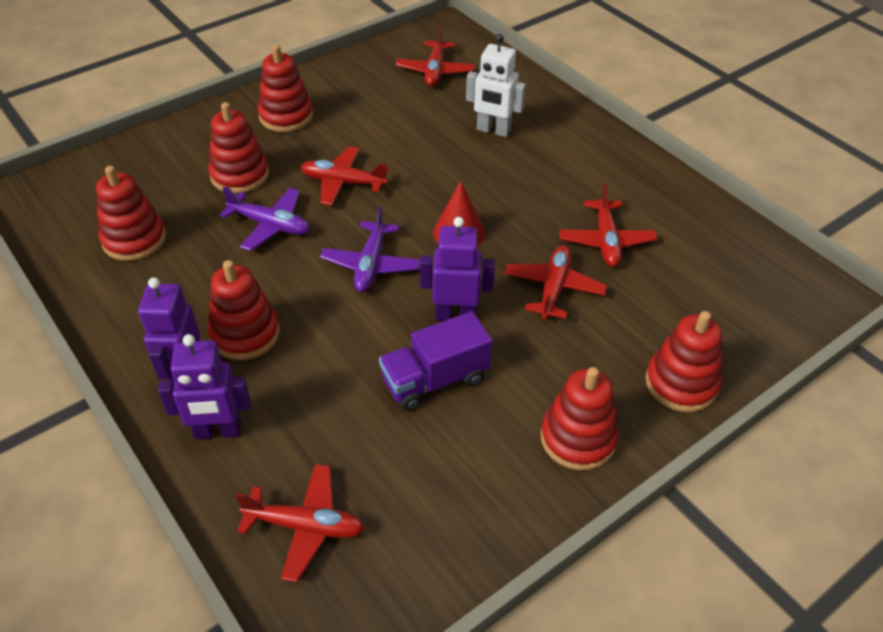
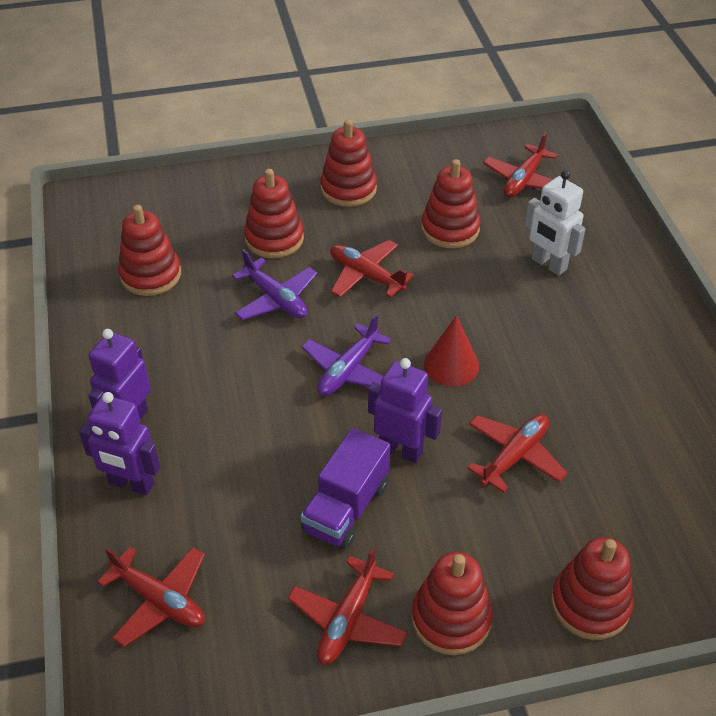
camera: 25 degrees right, 0 degrees up
red stacking toy [208,260,280,360] -> red stacking toy moved to [421,159,481,248]
purple truck [379,311,493,411] -> purple truck turned 60 degrees counterclockwise [300,428,391,549]
red plane [559,183,658,267] -> red plane moved to [288,547,408,664]

